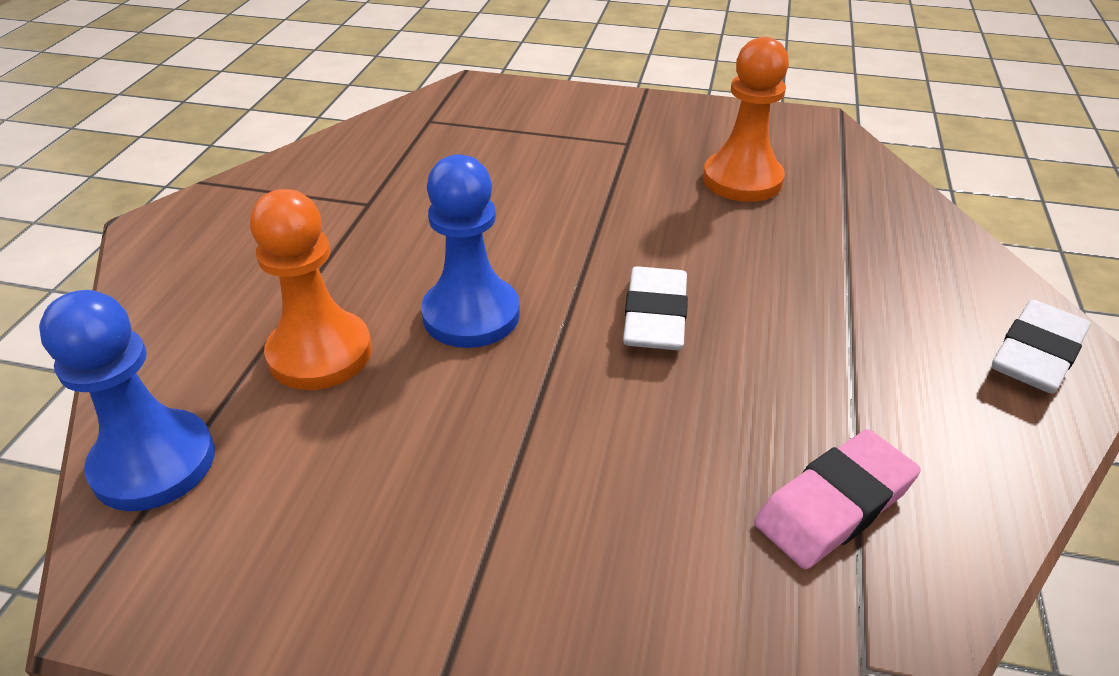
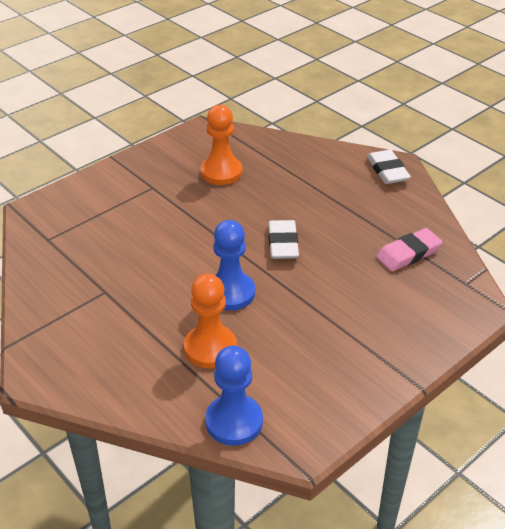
camera: 55 degrees left, 0 degrees up
white eraser [623,266,688,350] -> white eraser turned 45 degrees clockwise [268,220,299,259]
pink eraser [754,429,921,569] -> pink eraser turned 60 degrees clockwise [376,228,442,272]

